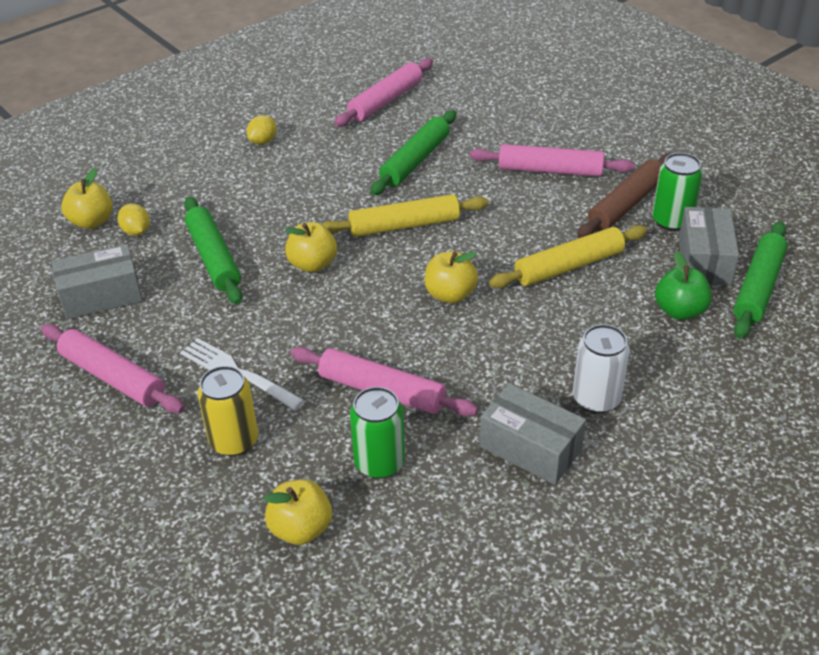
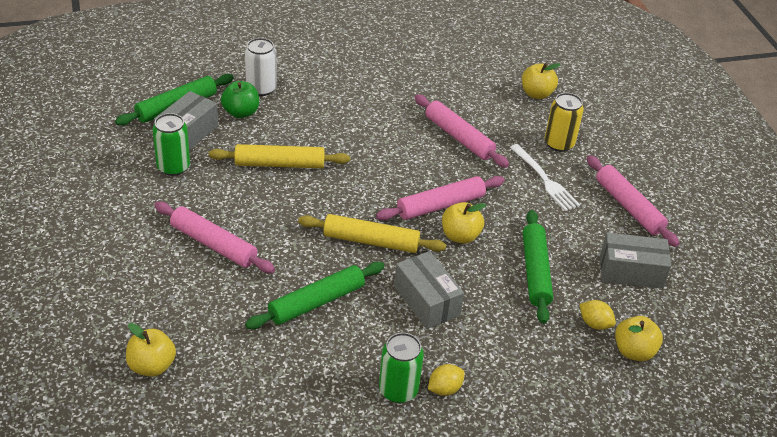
camera: 160 degrees left, 0 degrees up
yellow lemon [117,203,150,236] -> yellow lemon turned 45 degrees counterclockwise [580,300,616,330]
pink rolling pin [334,58,433,127] -> pink rolling pin moved to [376,176,505,221]
green can [350,387,405,479] -> green can moved to [379,333,424,403]
yellow apple [425,251,478,303] -> yellow apple moved to [126,323,176,377]
grey box [480,383,586,485] -> grey box moved to [394,251,464,329]
white can [573,324,630,413] -> white can moved to [245,38,277,96]
brown rolling pin [577,154,670,238] -> none

